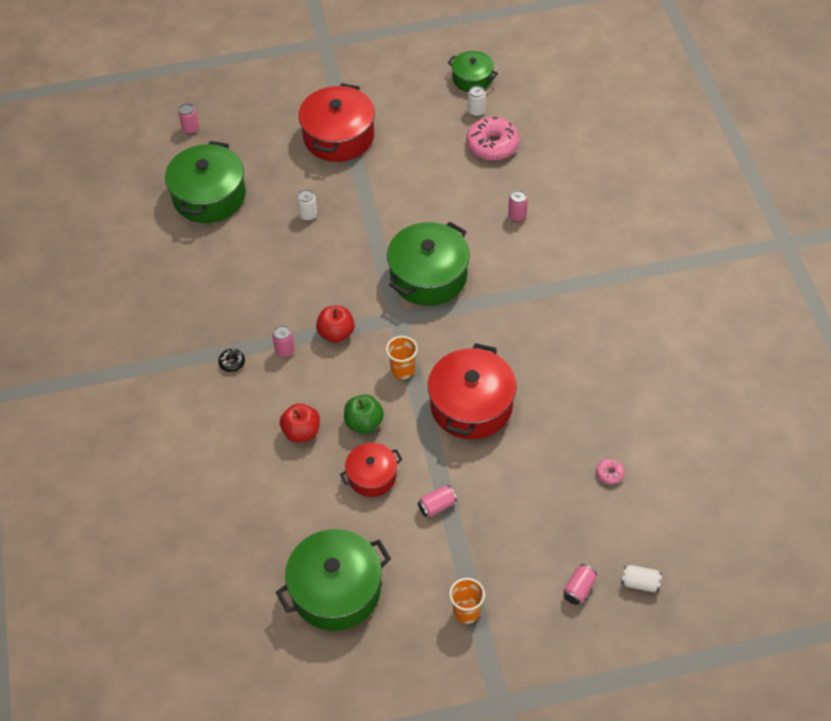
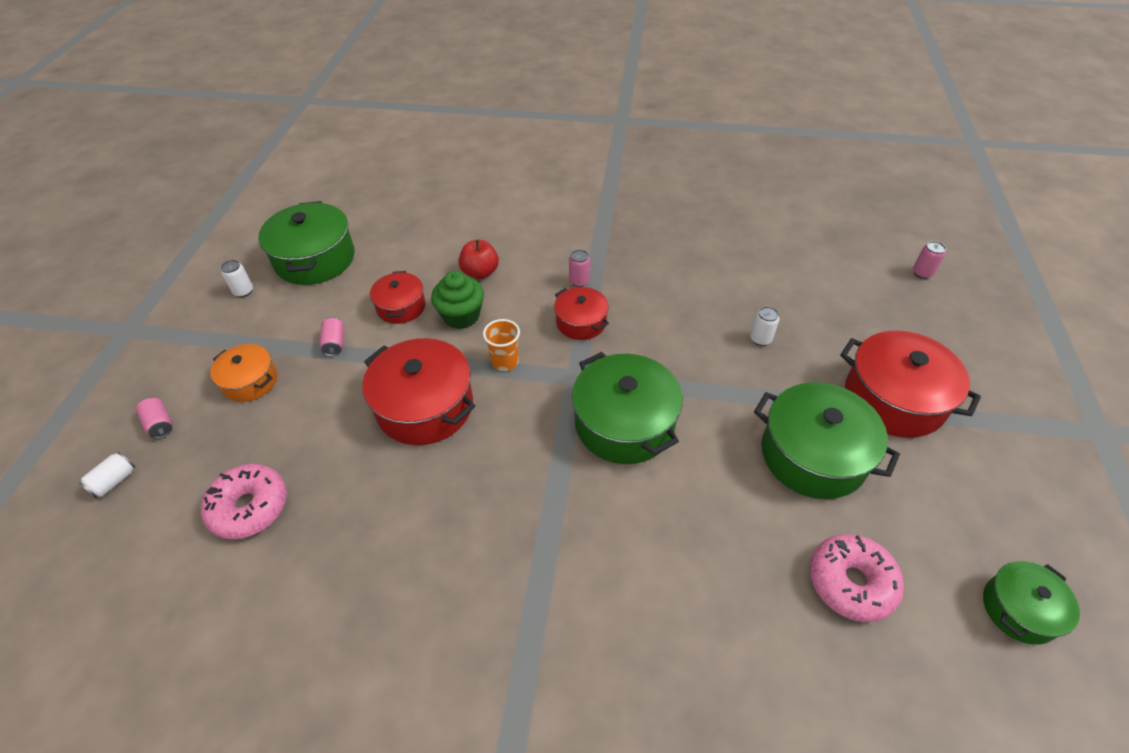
camera: 110 degrees right, 5 degrees down
green pot [165,141,246,223] -> green pot moved to [754,382,900,499]
black donut [218,349,245,372] -> none
red apple [316,306,355,343] -> red pot [554,287,609,340]
green apple [344,395,384,434] -> green cupcake [431,271,484,329]
orange cup [449,578,485,624] -> none
white can [468,86,486,117] -> white can moved to [221,260,253,297]
pink can [508,190,528,222] -> none
pink donut [596,458,624,484] -> pink donut [201,464,287,540], size x2.23
none -> orange pot [210,344,277,402]

